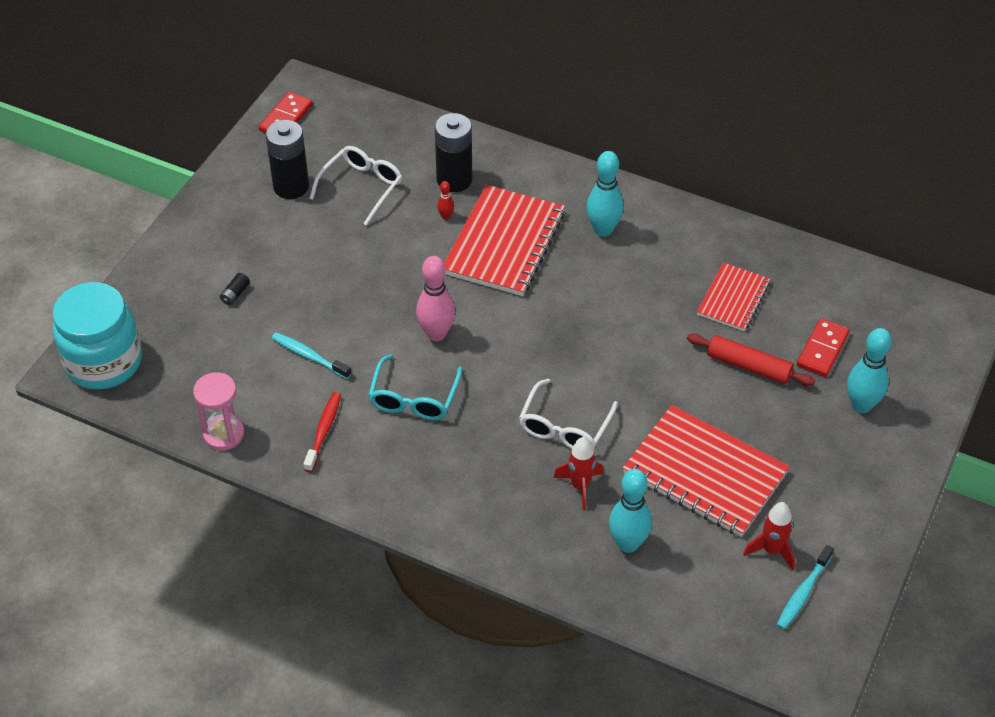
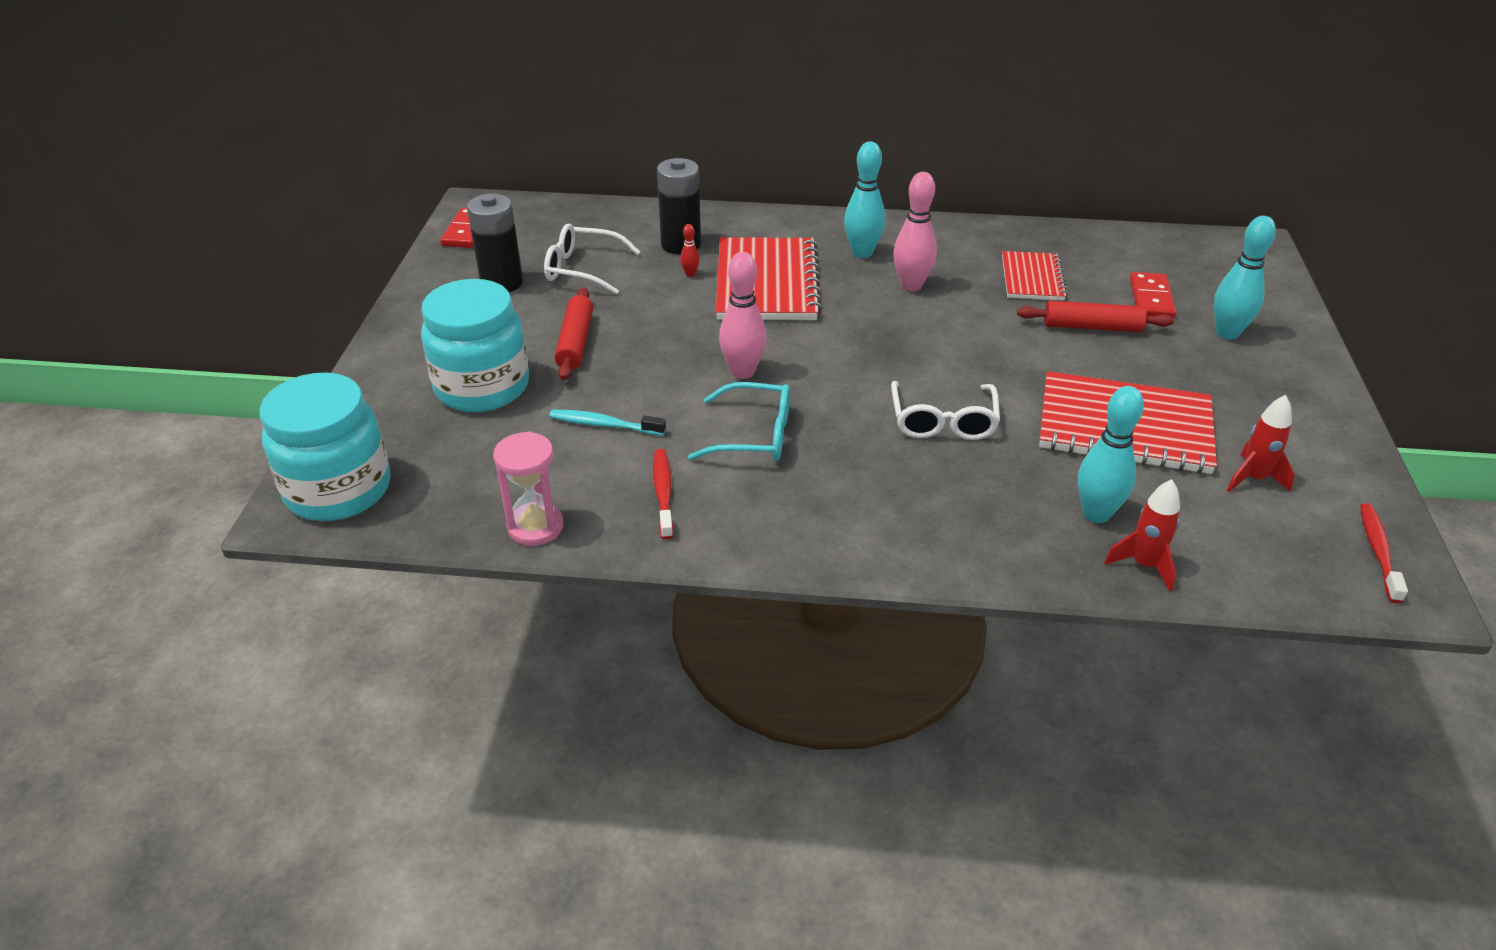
camera: 20 degrees left, 10 degrees down
black battery [220,273,250,305] -> turquoise jar [421,279,529,412]
white glasses [309,146,402,226] -> white glasses turned 90 degrees counterclockwise [544,224,640,294]
turquoise glasses [368,354,462,420] -> turquoise glasses turned 75 degrees counterclockwise [688,382,790,461]
red rocket [553,437,604,510] -> red rocket moved to [1104,479,1180,591]
turquoise toothbrush [777,545,834,630] -> none
none -> red rolling pin [555,288,593,380]
none -> pink bowling pin [893,172,937,292]
none -> red toothbrush [1360,503,1408,603]

